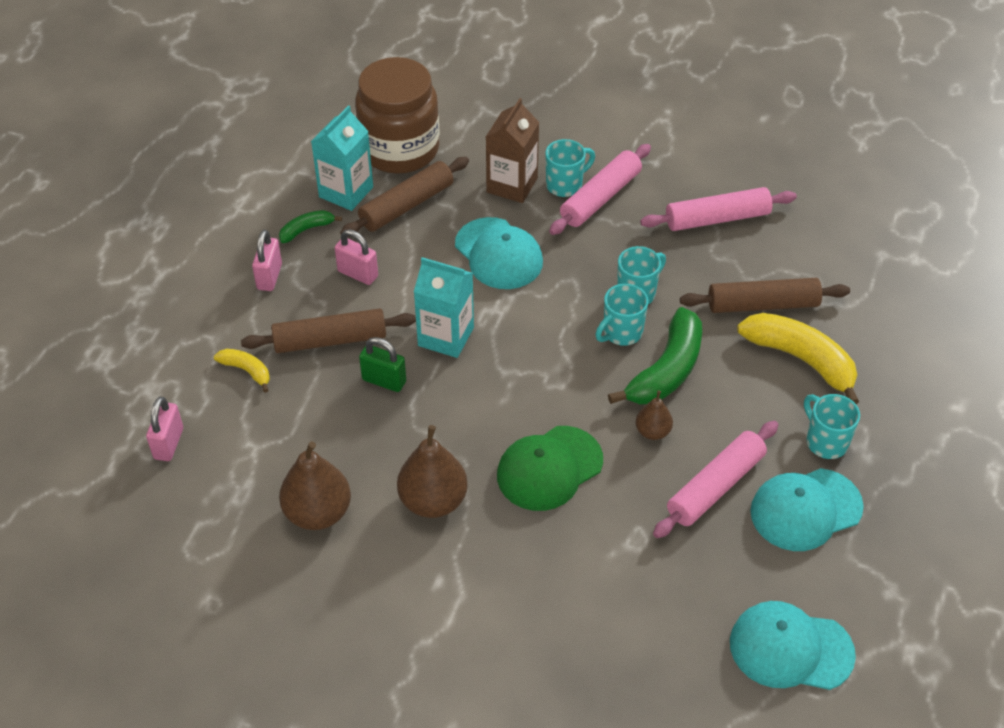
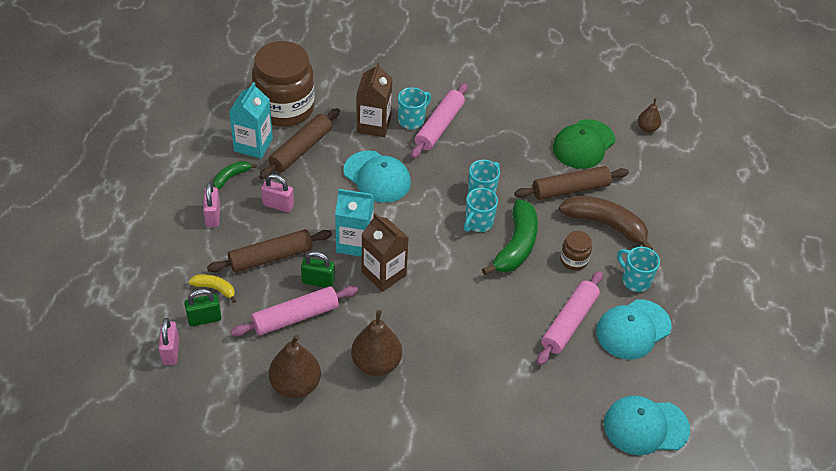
camera: 15 degrees left, 0 degrees up
green cap [497,426,603,511] -> green cap moved to [553,119,615,169]
brown pear [636,390,673,440] -> brown pear moved to [638,98,661,132]
pink rolling pin [640,187,797,231] -> pink rolling pin moved to [231,286,358,336]
yellow banana [737,313,859,404] -> brown banana [559,196,653,250]
none -> green padlock [184,289,221,327]
none -> brown carton [361,213,409,292]
none -> brown jar [560,231,592,271]

